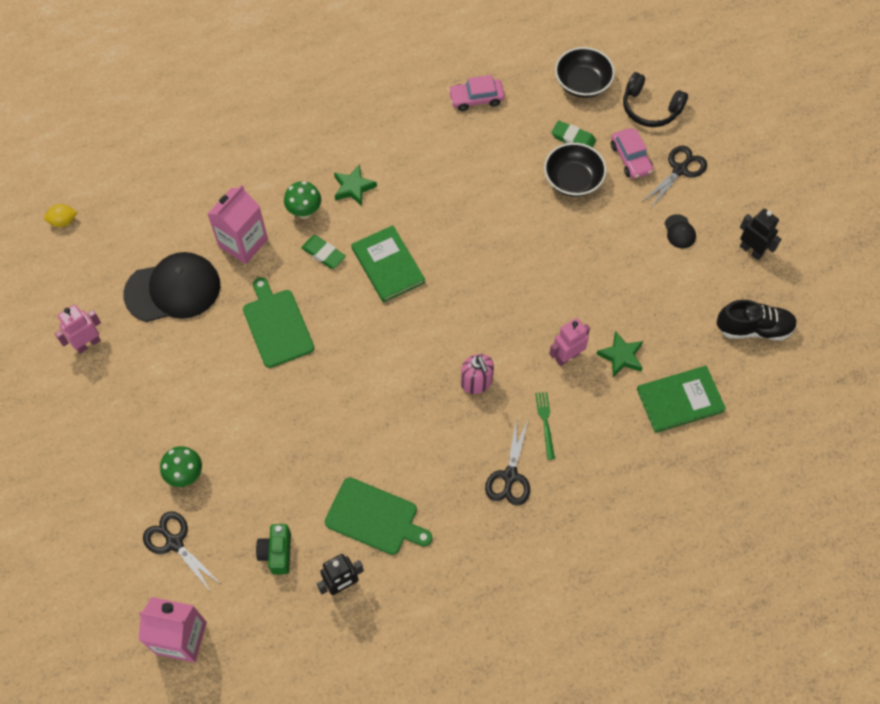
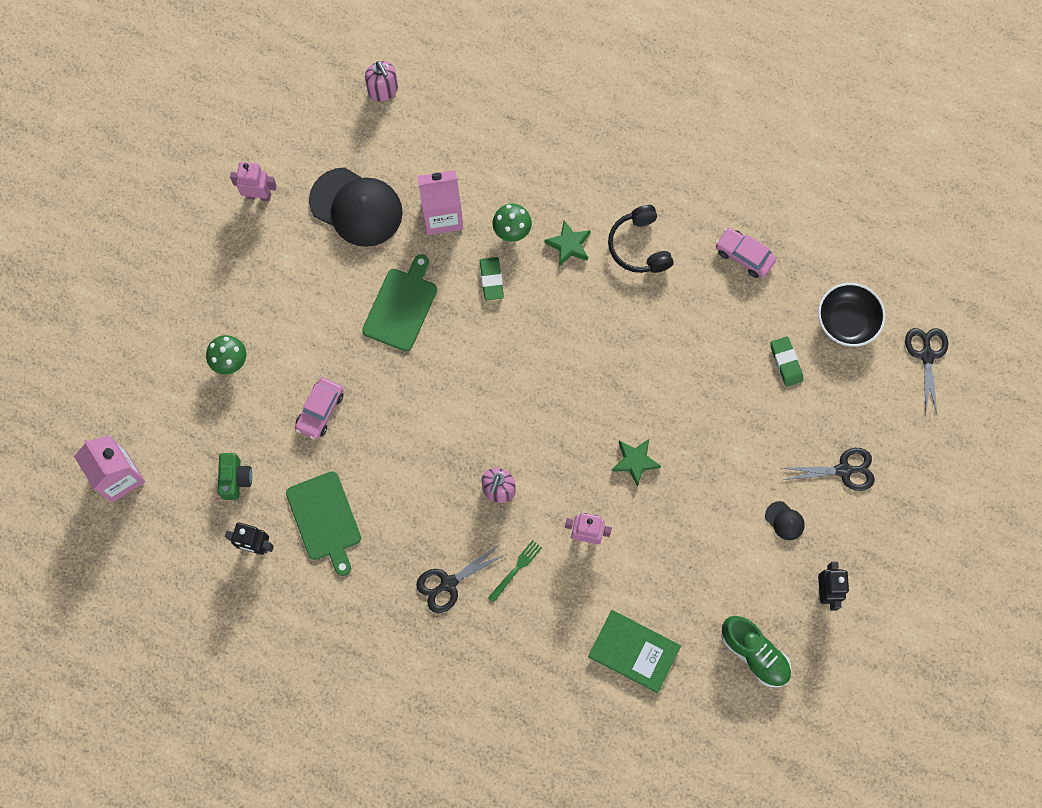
camera: 45 degrees right, 10 degrees up
yellow lemon [44,204,77,227] -> none
black scissors [143,512,222,593] -> black scissors moved to [905,328,948,414]
green camera [256,524,291,574] -> green camera turned 135 degrees clockwise [218,453,252,500]
green book [351,225,425,303] -> none
black bowl [544,143,607,197] -> none
green star [596,331,643,377] -> green star moved to [612,439,661,487]
pink car [611,128,653,179] -> pink car moved to [295,377,343,439]
black headphones [623,72,688,127] -> black headphones moved to [608,205,674,273]
black cap [664,214,696,249] -> black cap turned 75 degrees counterclockwise [765,501,805,540]
black shoe [716,300,797,341] -> green shoe [721,616,791,687]
none -> pink soap dispenser [365,61,398,102]

